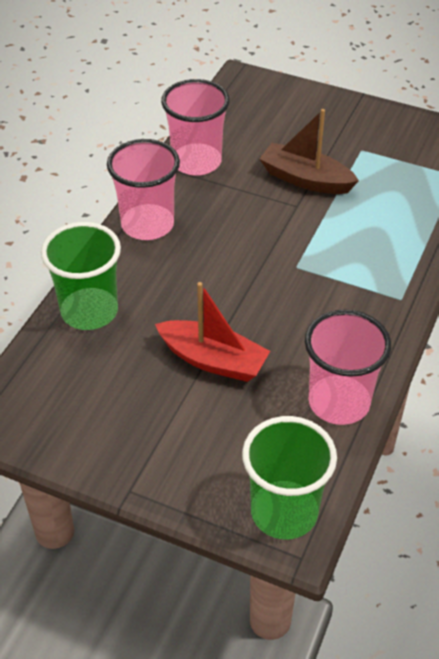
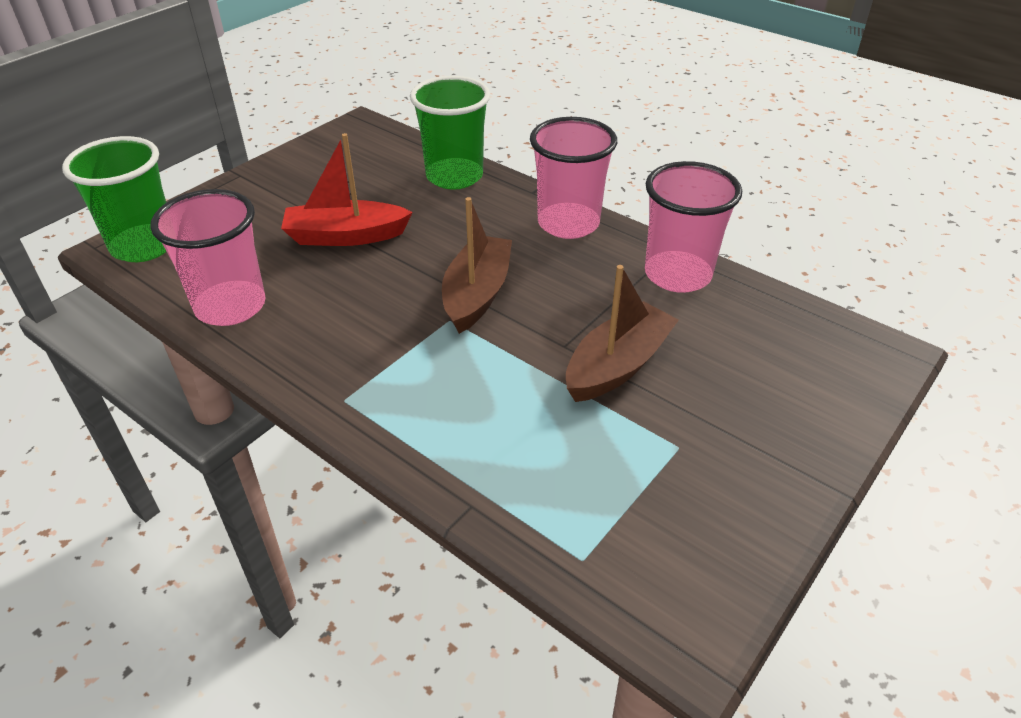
camera: 105 degrees right, 5 degrees down
red boat [155,282,270,382] -> red boat turned 45 degrees clockwise [281,133,413,246]
none -> brown boat [442,197,512,334]

